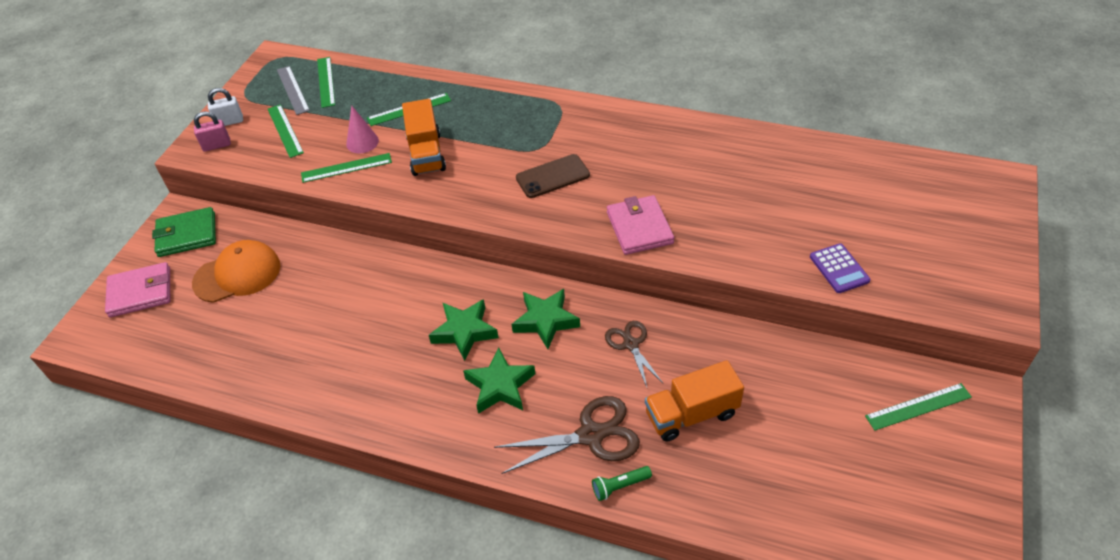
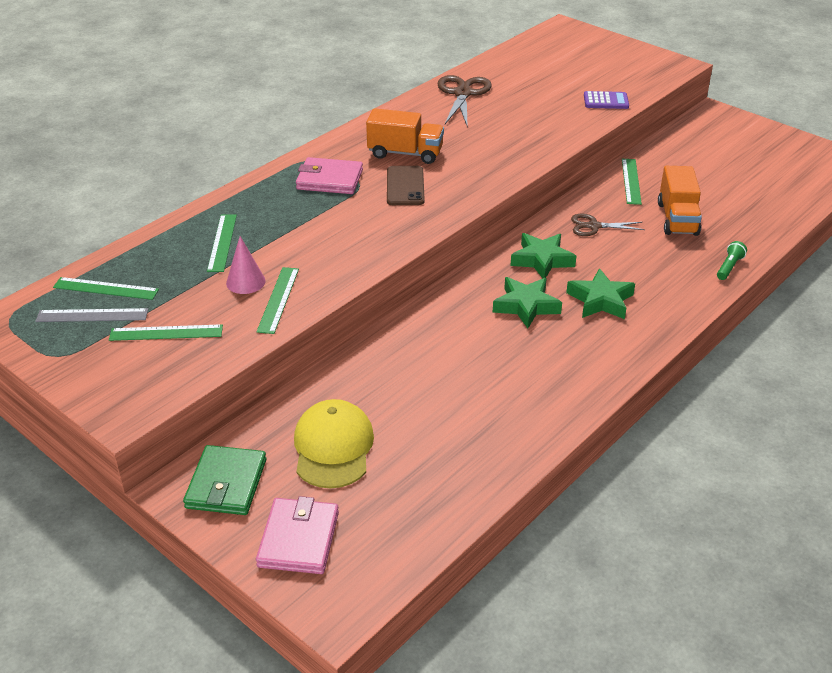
camera: 70 degrees left, 10 degrees down
orange cap [192,240,280,303] -> yellow cap [294,399,374,489]
pink padlock [194,111,231,152] -> none
white padlock [208,88,243,126] -> none
orange truck [402,99,446,176] -> orange truck moved to [366,108,444,164]
brown scissors [494,396,640,474] -> brown scissors moved to [437,75,492,125]
green flashlight [592,466,652,501] -> green flashlight turned 150 degrees counterclockwise [717,241,747,280]
pink wallet [607,195,674,255] -> pink wallet moved to [296,157,363,194]
green ruler [865,383,972,430] -> green ruler moved to [622,159,642,205]

